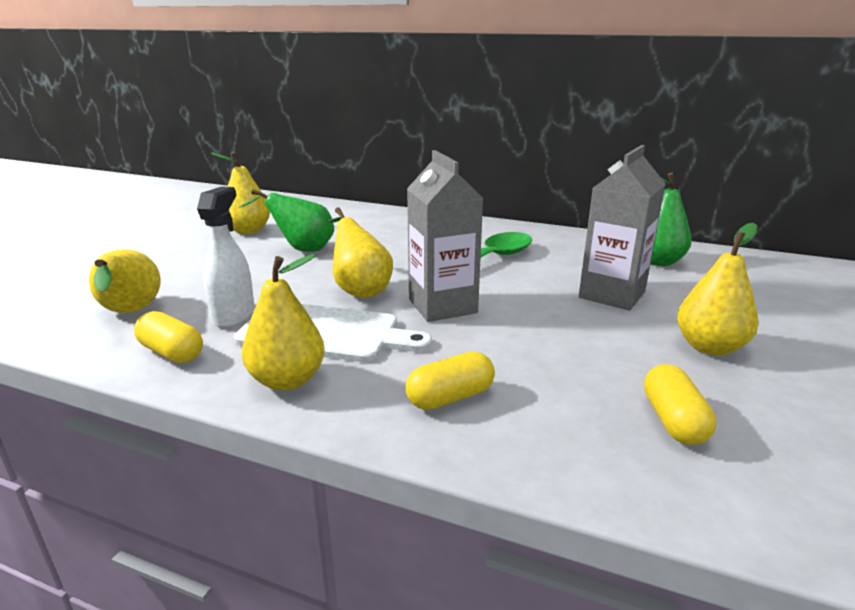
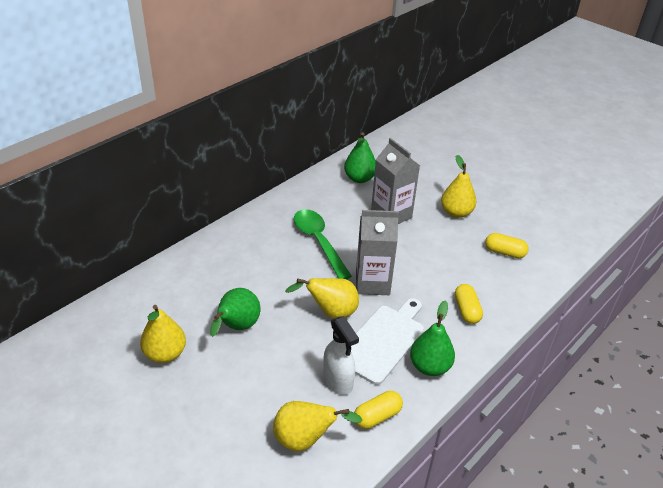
camera: 70 degrees left, 15 degrees up
white spray bottle [197,187,254,328] -> white spray bottle turned 150 degrees counterclockwise [323,316,359,395]
yellow pear [242,254,325,391] -> green pear [410,300,455,376]

